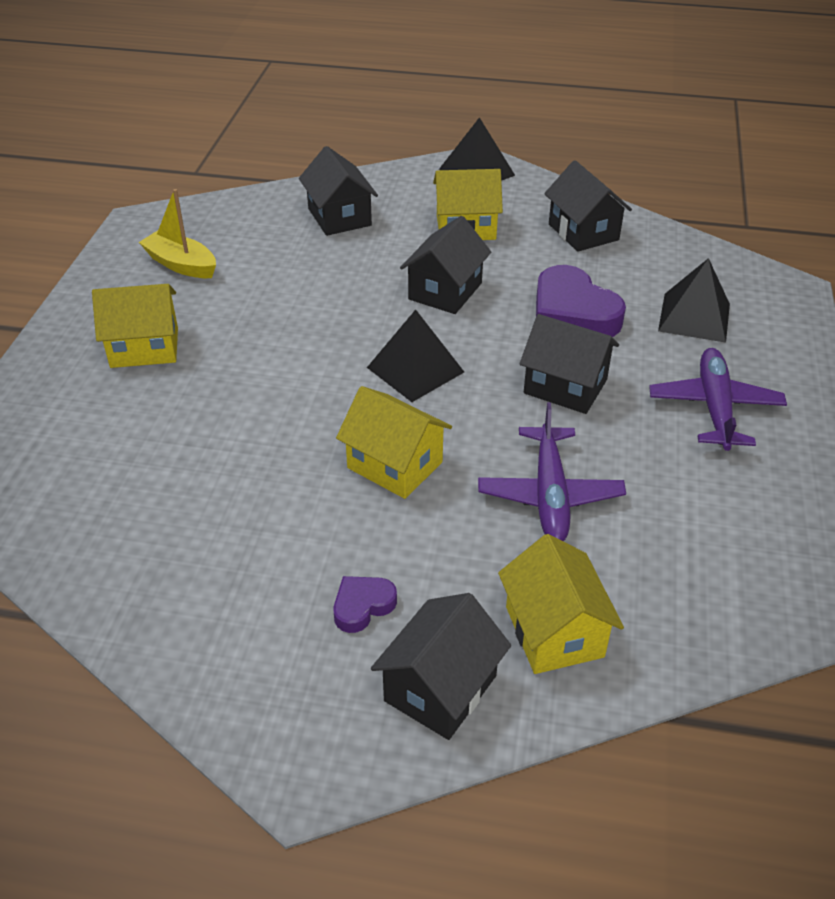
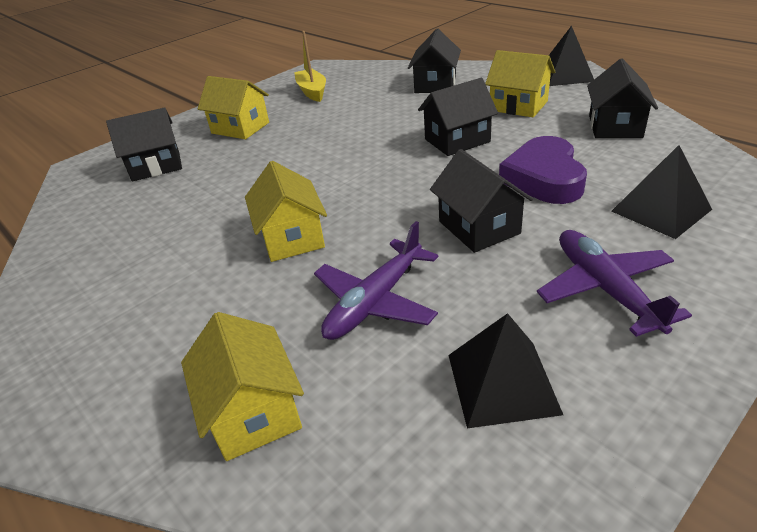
camera: 40 degrees right, 5 degrees down
purple heart [334,576,397,633] -> none
black pyramid [367,309,464,402] -> black pyramid moved to [448,313,563,428]
black house [371,593,511,740] -> black house moved to [106,107,182,181]
yellow house [498,534,624,674] -> yellow house turned 45 degrees counterclockwise [181,312,304,461]
purple plane [649,348,787,451] -> purple plane turned 60 degrees counterclockwise [537,230,692,337]

